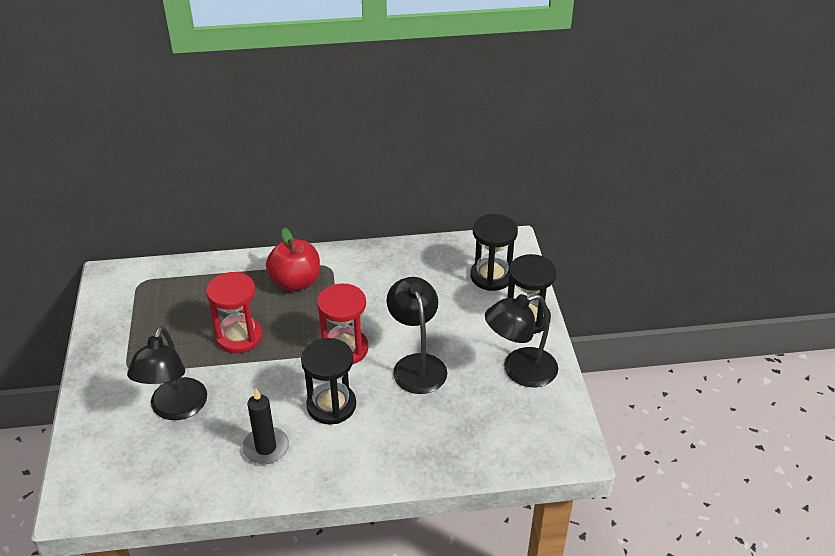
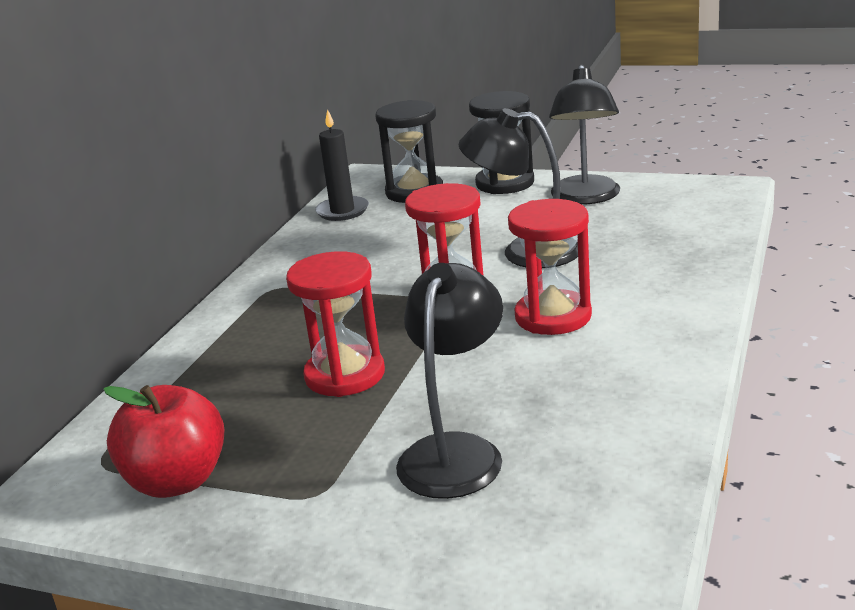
camera: 60 degrees left, 15 degrees down
black lamp [127,326,207,420] -> black lamp turned 105 degrees counterclockwise [396,263,503,499]
black candle [242,388,289,464] -> black candle moved to [315,109,369,221]
red apple [266,228,320,291] -> red apple moved to [103,385,225,498]
black hourglass [301,338,356,425] -> red hourglass [508,199,592,335]

